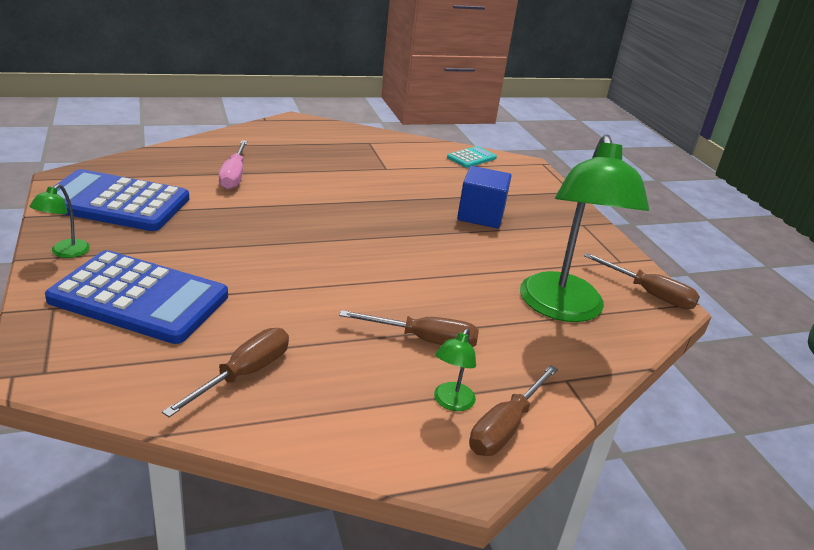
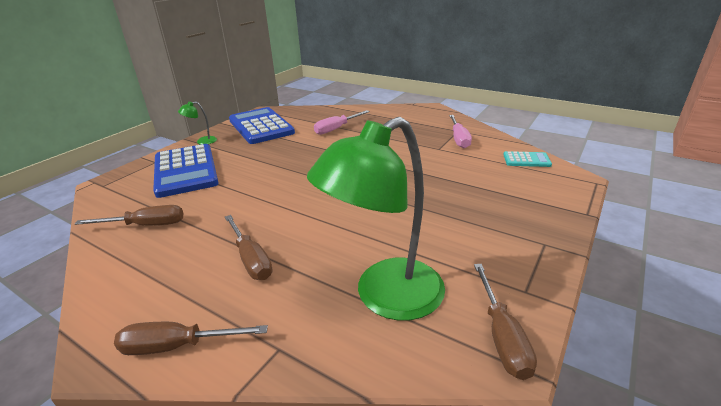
camera: 55 degrees right, 0 degrees up
green lamp [434,328,476,411] -> none
blue cube [457,166,511,228] -> none
none -> pink screwdriver [449,115,472,148]

